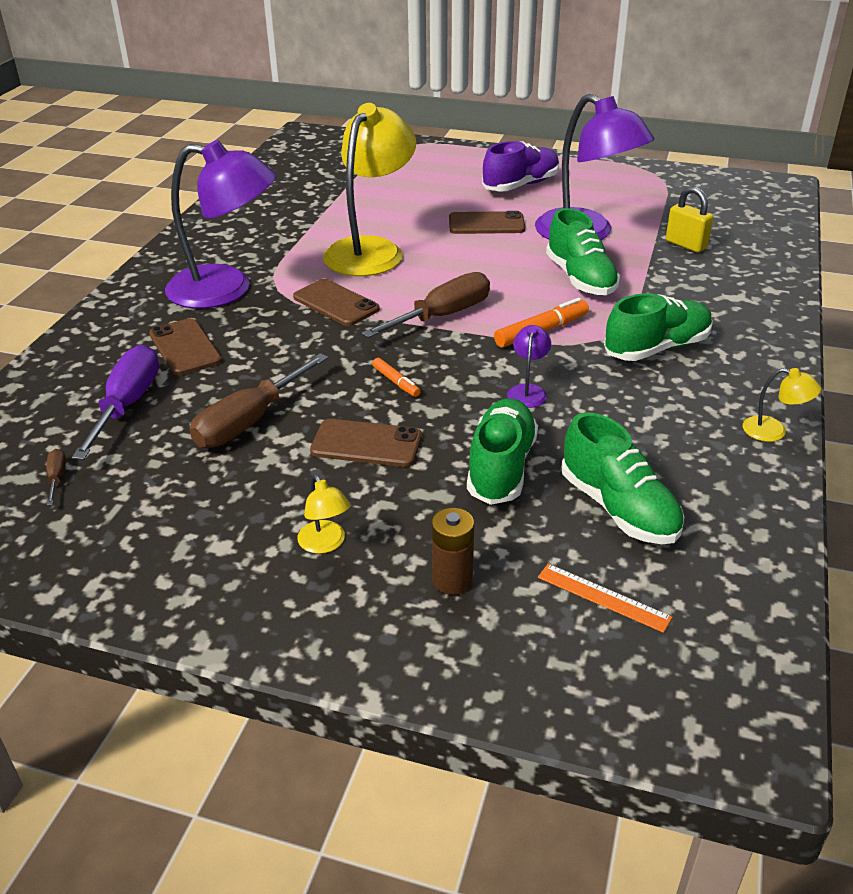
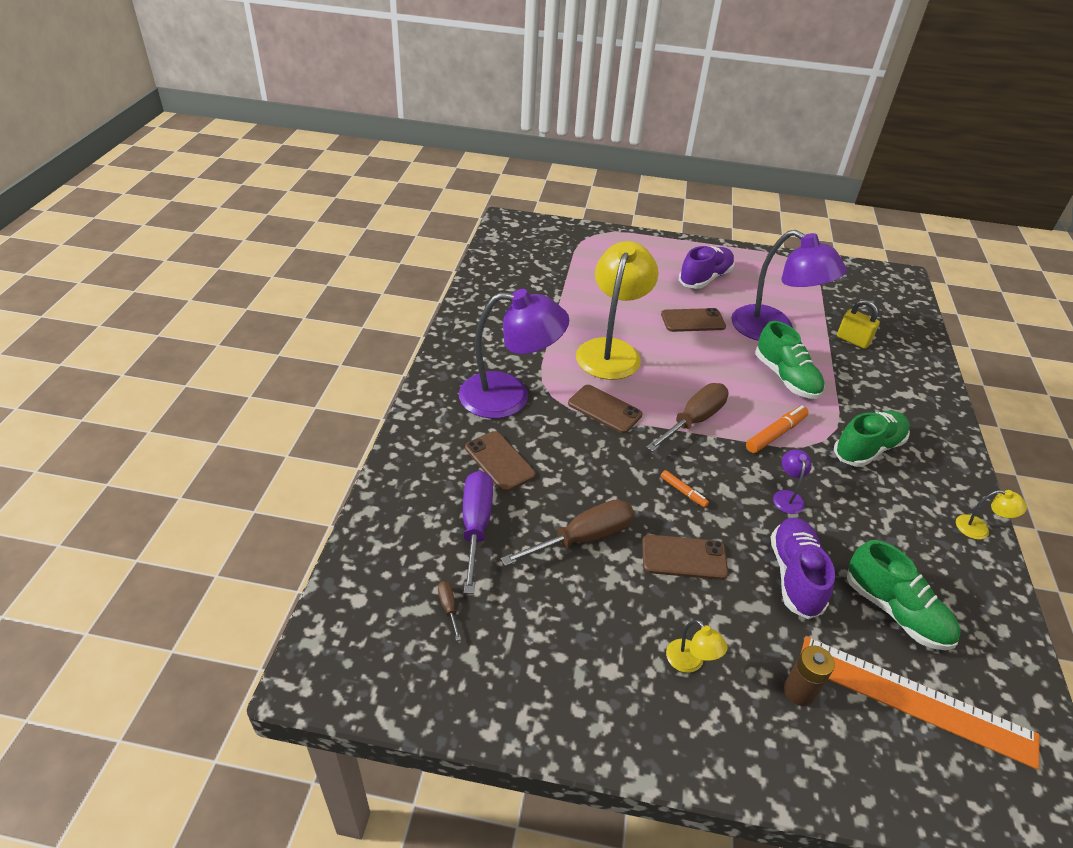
camera: 10 degrees left, 5 degrees up
brown screwdriver [190,353,328,448] -> brown screwdriver turned 150 degrees counterclockwise [501,499,634,566]
green shoe [467,398,538,505] -> purple shoe [771,517,835,619]
orange ruler [538,564,672,633] -> orange ruler [801,636,1040,770], size x2.21

